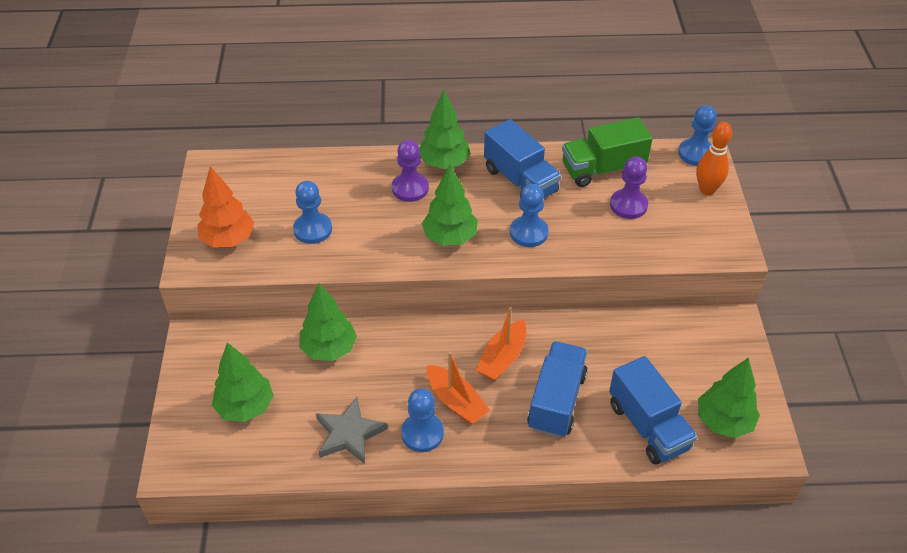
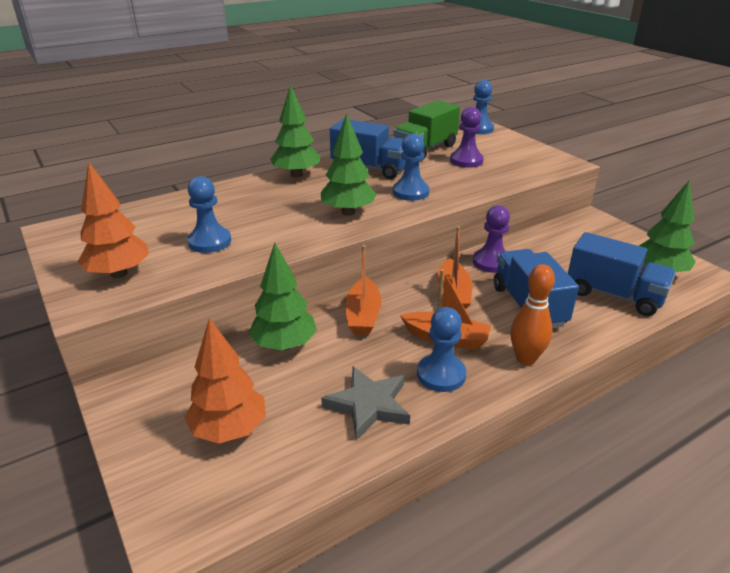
camera: 30 degrees left, 15 degrees down
green tree [212,343,274,422] -> orange tree [184,318,266,443]
purple pawn [392,140,429,202] -> purple pawn moved to [473,205,510,273]
orange bowling pin [696,122,732,195] -> orange bowling pin moved to [510,264,555,365]
none -> orange boat [345,245,382,335]

